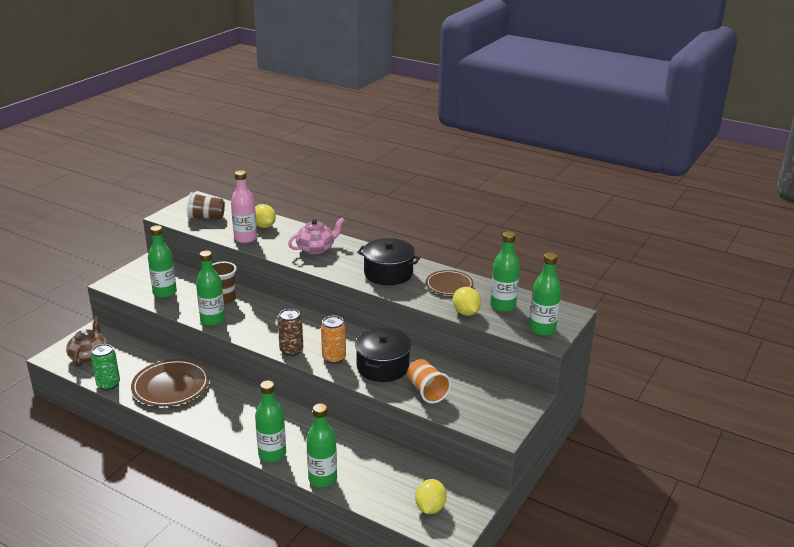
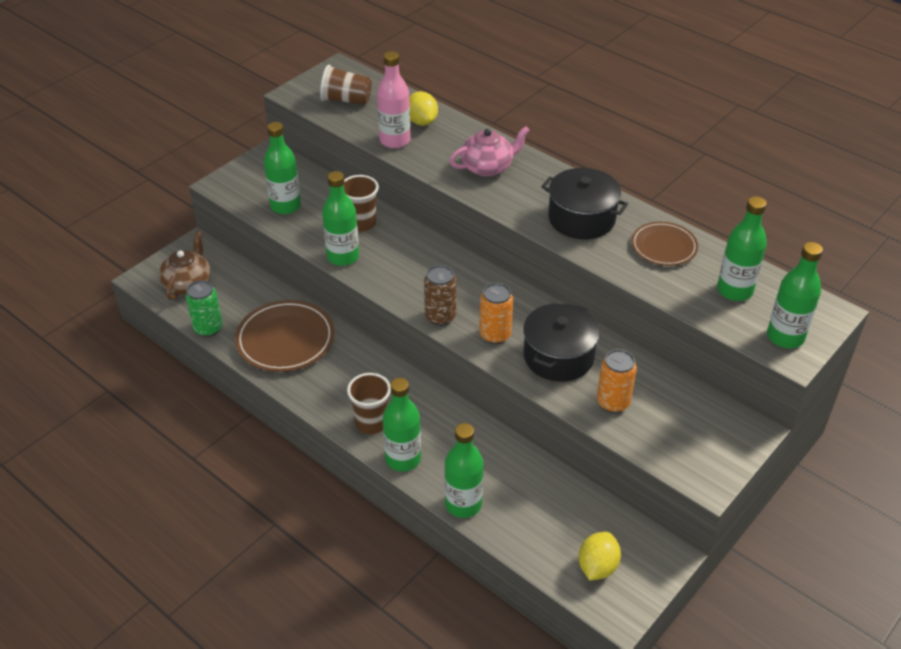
camera: 10 degrees right, 15 degrees up
orange cup [407,359,451,404] -> orange can [597,349,637,413]
yellow lemon [453,287,481,316] -> none
none -> brown cup [347,373,391,434]

